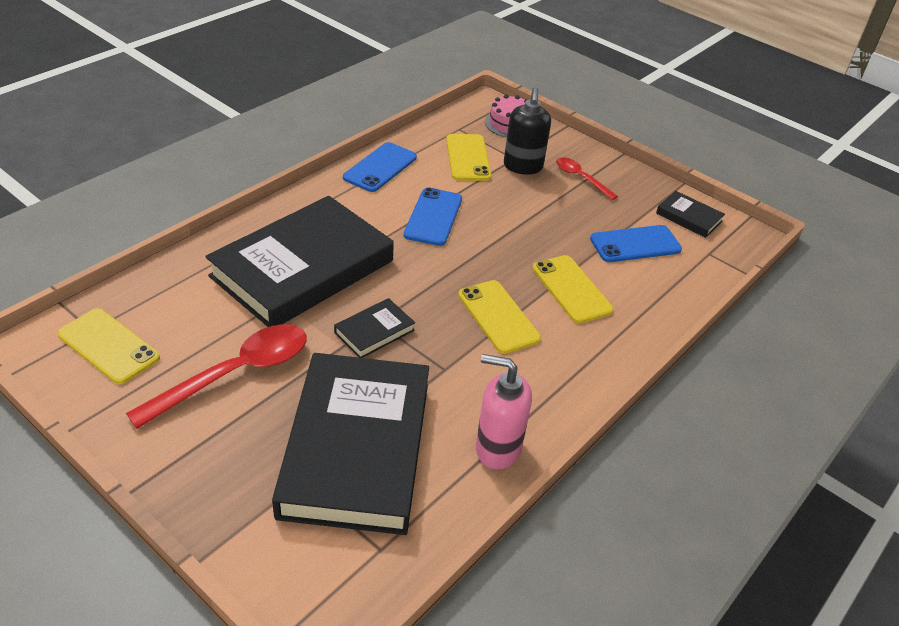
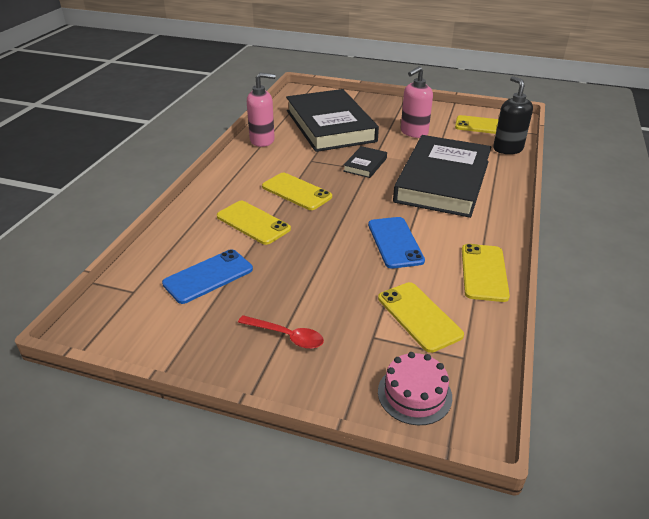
camera: 160 degrees right, 5 degrees down
red spoon [126,324,307,429] -> pink soap dispenser [401,66,433,138]
blue phone [343,142,417,192] -> yellow phone [462,244,510,302]
black soap dispenser [504,87,551,175] -> black soap dispenser moved to [493,76,533,154]
black book [656,191,725,238] -> none

